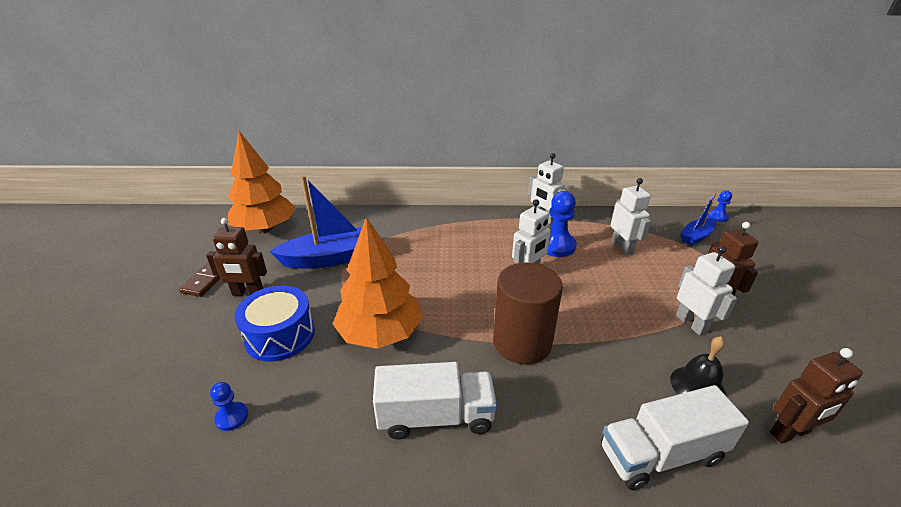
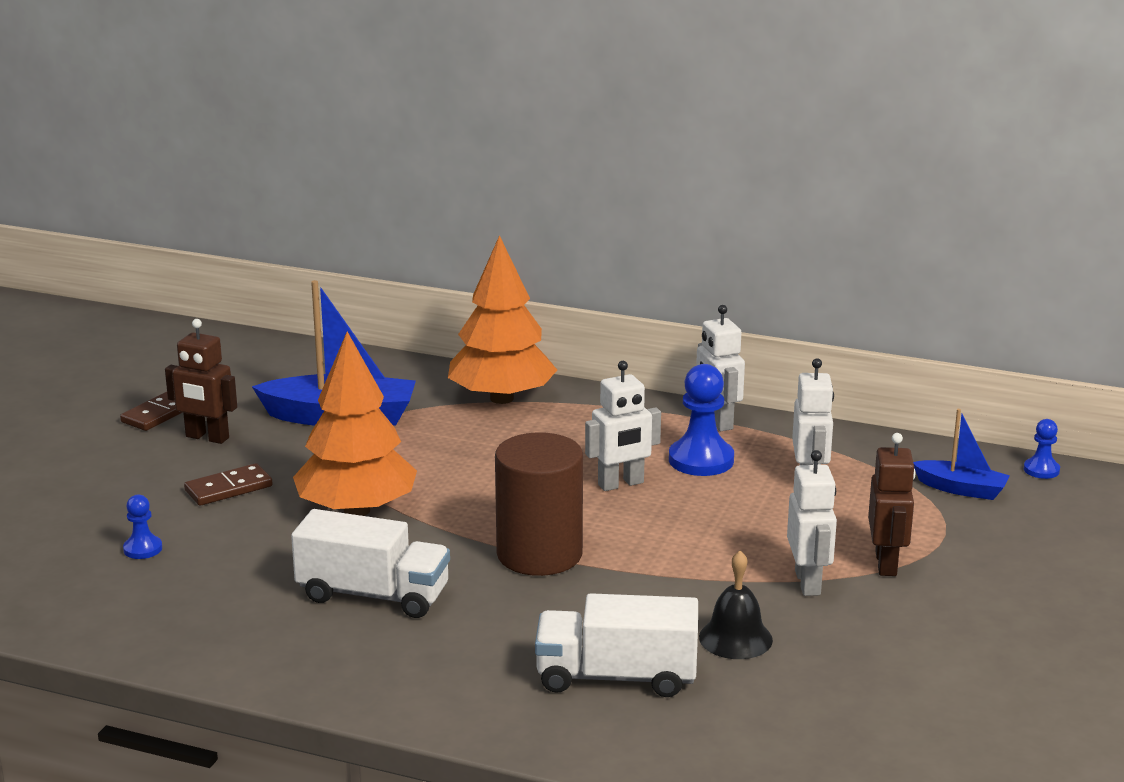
camera: 20 degrees right, 10 degrees down
orange tree [228,131,296,233] -> orange tree moved to [448,235,557,404]
blue drum [234,286,315,362] -> brown domino [184,463,273,506]
blue boat [680,192,716,246] -> blue boat turned 135 degrees counterclockwise [913,409,1010,500]
brown robot [770,348,863,444] -> none

